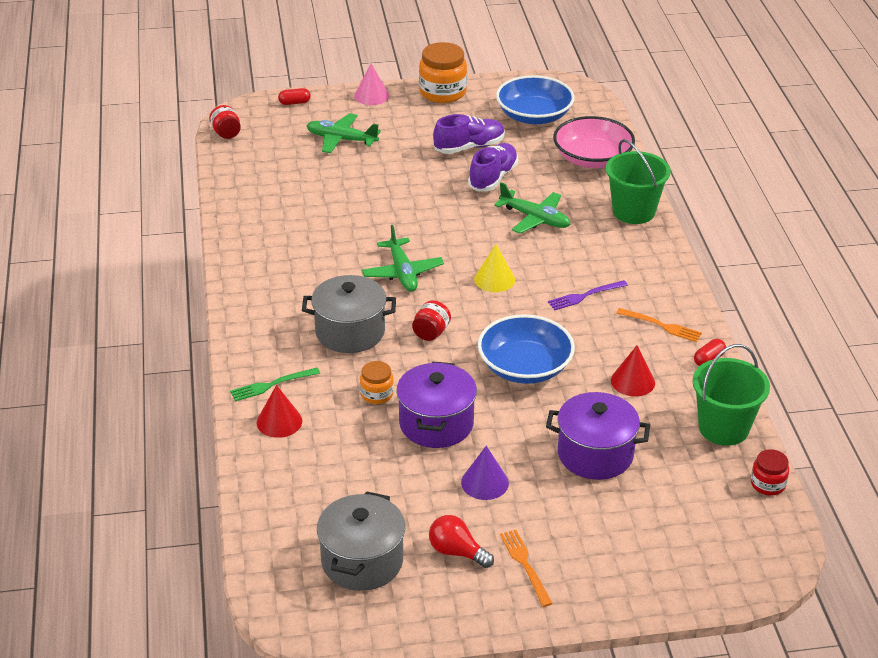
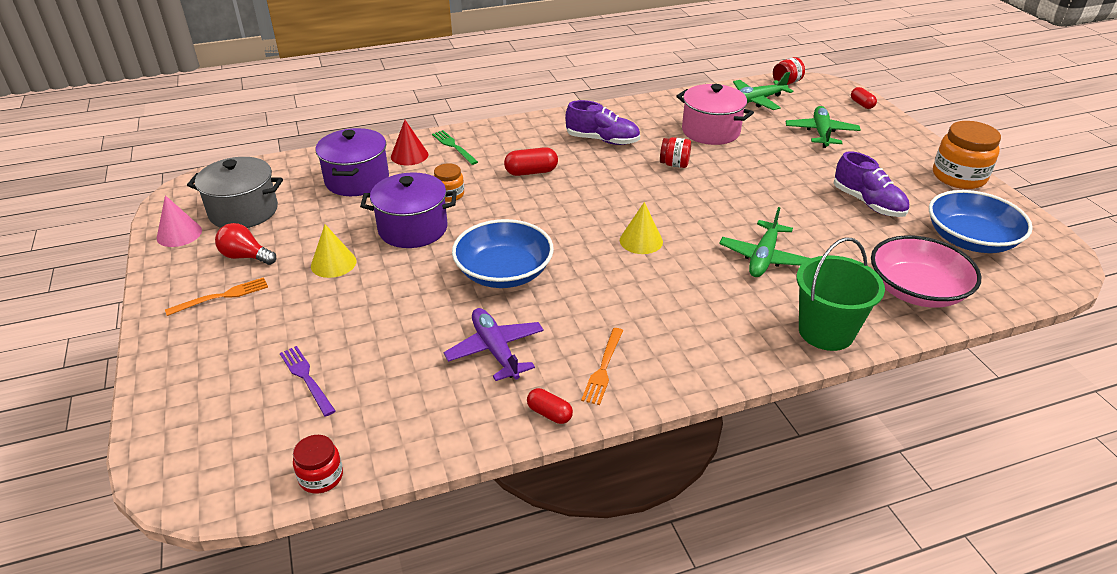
camera: 80 degrees right, 0 degrees up
grey pot [302,275,396,353] -> red capsule [504,147,558,176]
pink cone [354,63,389,105] -> pink cone moved to [157,195,202,247]
green plane [362,225,444,292] -> green plane moved to [733,72,793,110]
red jar [412,300,451,341] -> red jar moved to [660,137,691,168]
red light bulb [429,515,494,568] -> red light bulb turned 90 degrees counterclockwise [215,223,276,265]
purple cone [461,446,509,500] -> yellow cone [311,224,357,278]
purple shoe [468,143,518,191] -> purple shoe moved to [565,100,640,145]
purple pot [546,392,650,480] -> purple pot moved to [315,128,389,196]
purple fork [548,280,628,310] -> purple fork moved to [280,346,335,417]
red cone [611,346,655,397] -> purple plane [444,308,544,381]
green bucket [692,344,770,446] -> none
none -> pink pot [676,84,754,145]

